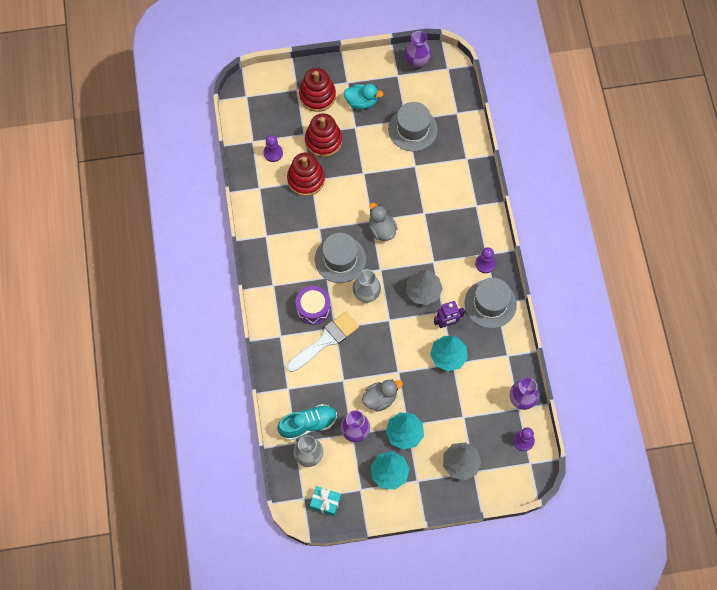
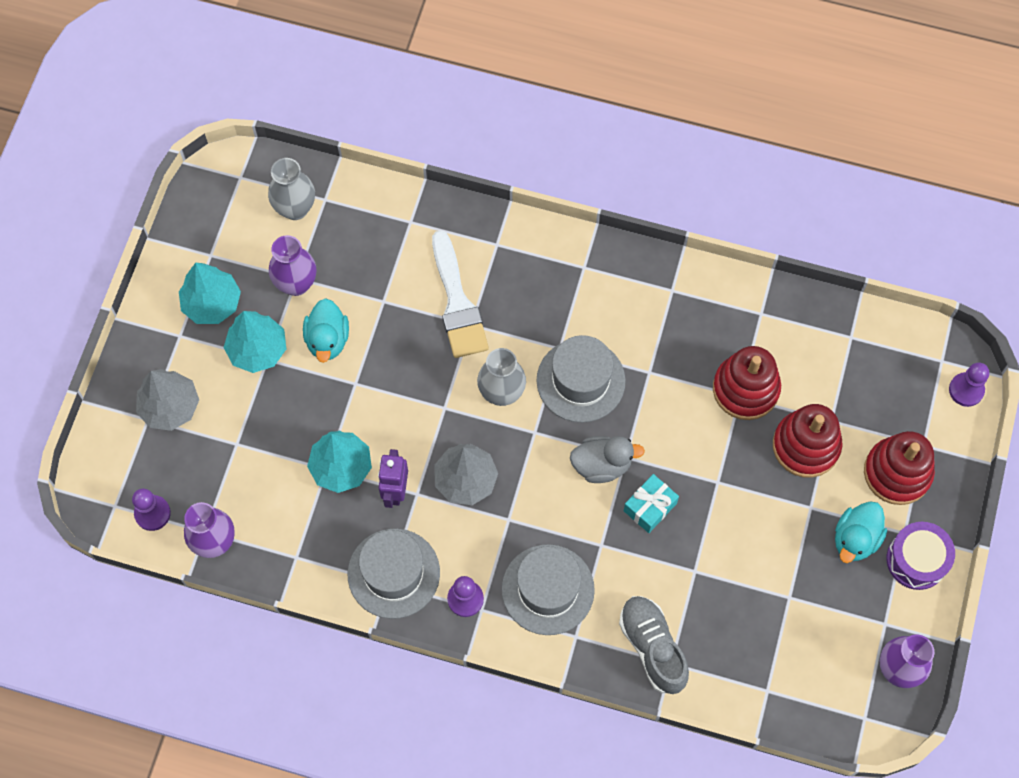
camera: 115 degrees right, 0 degrees up
purple pawn [263,135,283,162] -> purple pawn moved to [949,363,989,407]
turquoise shoe [277,404,337,441] -> none
purple drum [295,286,331,325] -> purple drum moved to [886,522,955,590]
turquoise gift [310,486,341,516] -> turquoise gift moved to [624,474,679,533]
grey duck [362,379,403,412] -> turquoise duck [303,298,349,363]
grey hat [388,102,438,152] -> grey hat moved to [502,544,595,635]
none -> grey shoe [619,596,689,694]

